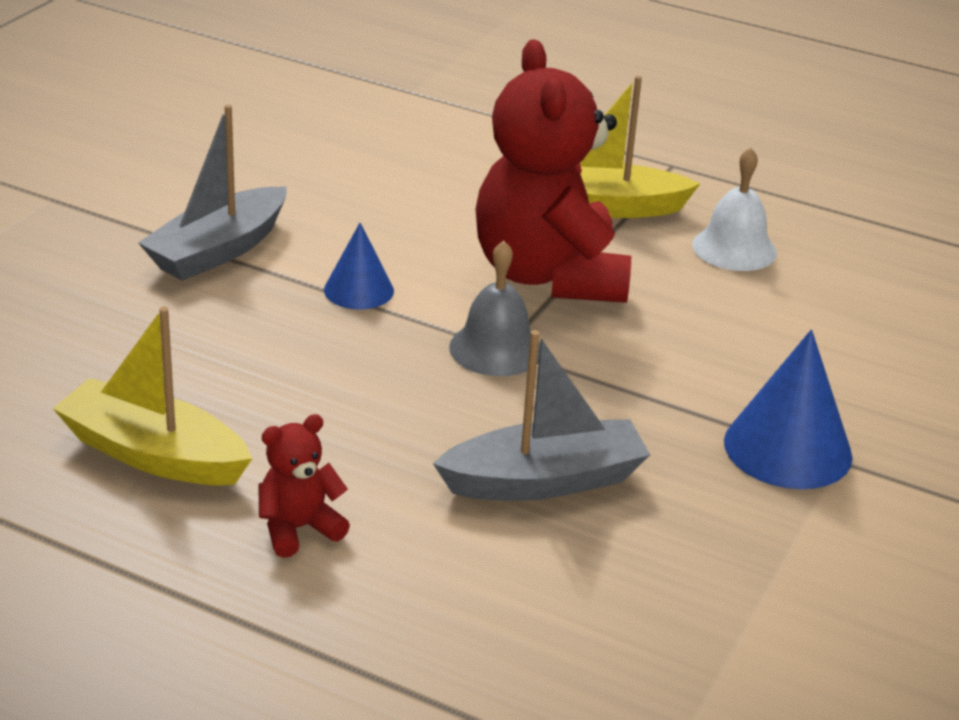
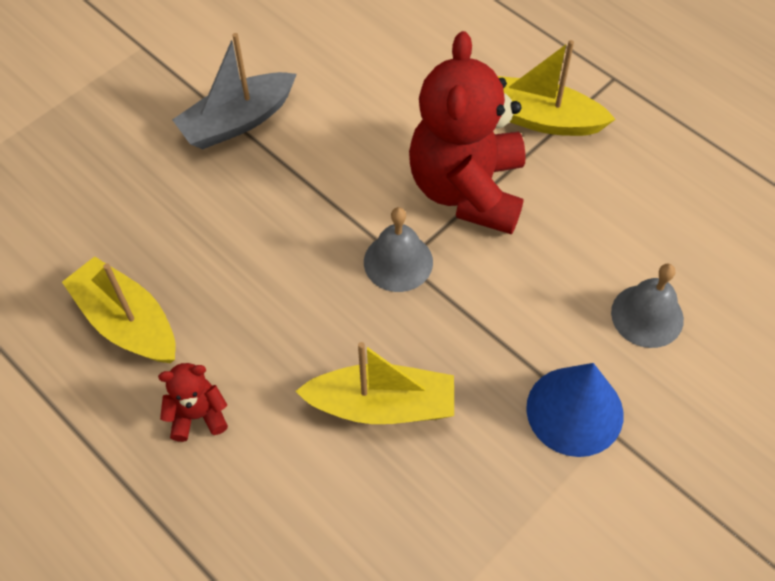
camera: 20 degrees right, 25 degrees up
blue cone [324,223,394,309] -> none
grey boat [433,330,650,501] -> yellow boat [295,342,454,424]
white bell [692,147,777,271] -> none
none -> grey bell [611,263,684,348]

